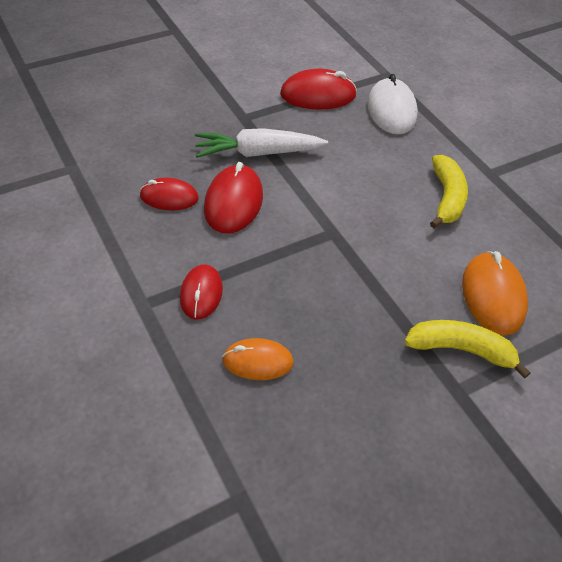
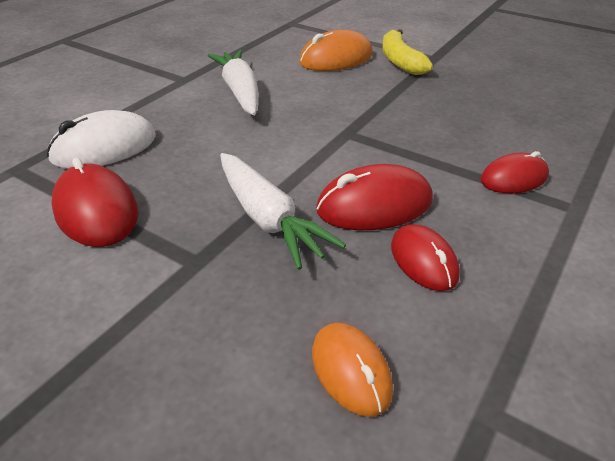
camera: 115 degrees left, 10 degrees down
orange mouse [222,338,294,380] -> orange mouse moved to [312,323,393,417]
yellow banana [430,155,468,228] -> white carrot [208,50,259,116]

